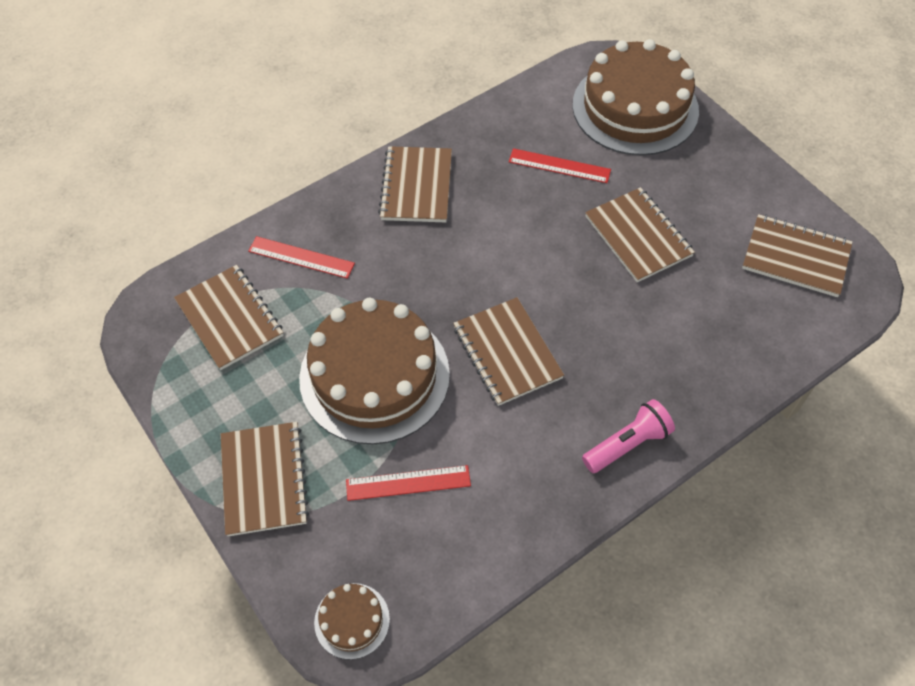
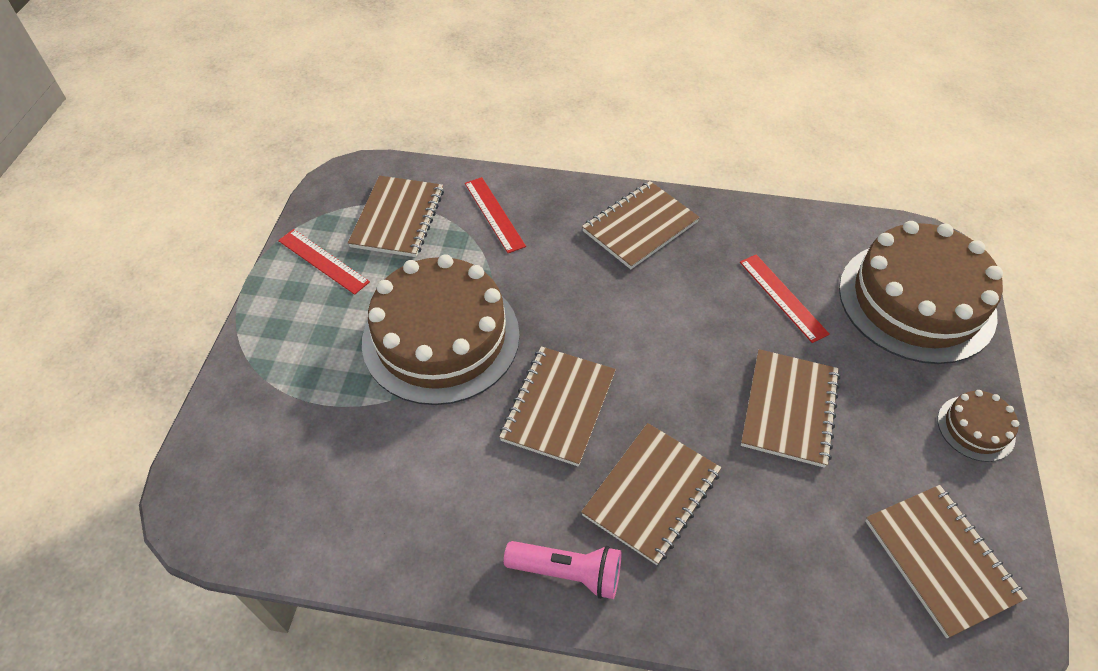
camera: 45 degrees right, 5 degrees down
brown notebook [221,422,309,536] -> brown notebook moved to [581,423,721,565]
brown cake [314,583,390,660] -> brown cake moved to [938,390,1019,462]
red ruler [346,465,471,501] -> red ruler moved to [278,229,370,295]

